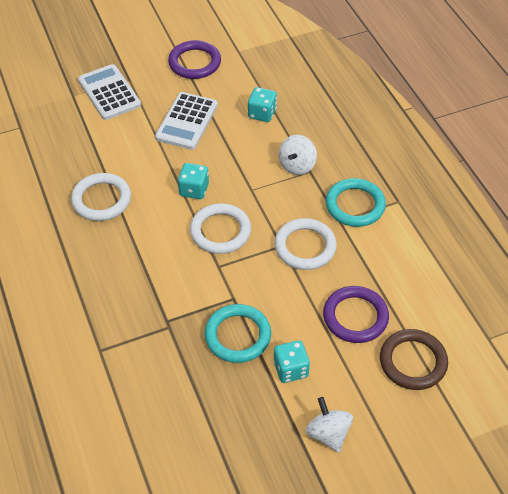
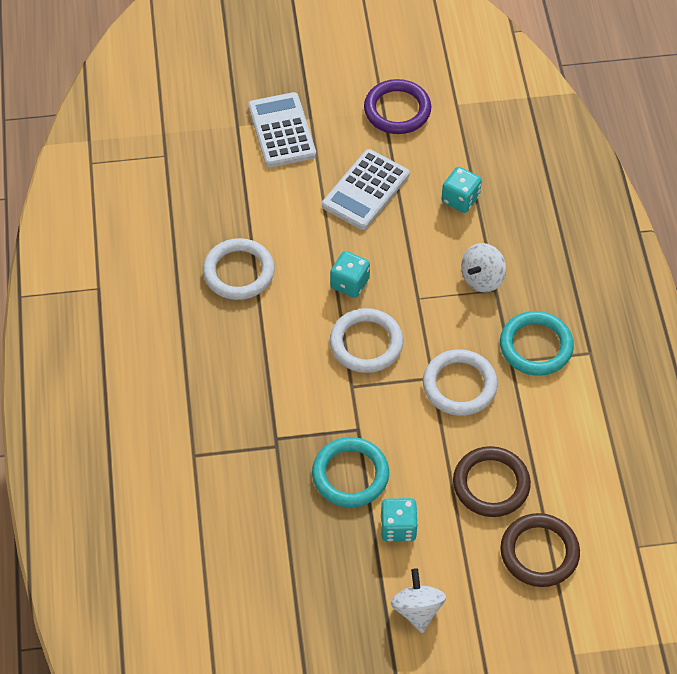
camera: 15 degrees right, 5 degrees up
purple ring [323,286,389,343] -> brown ring [453,446,531,517]

